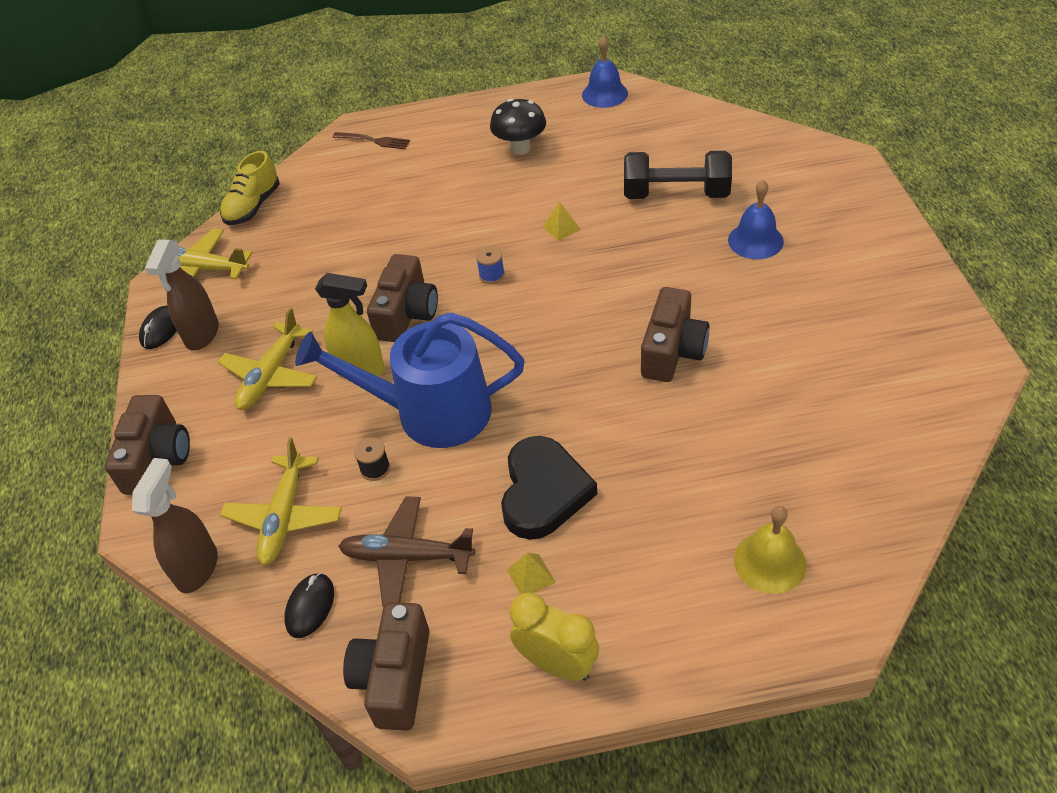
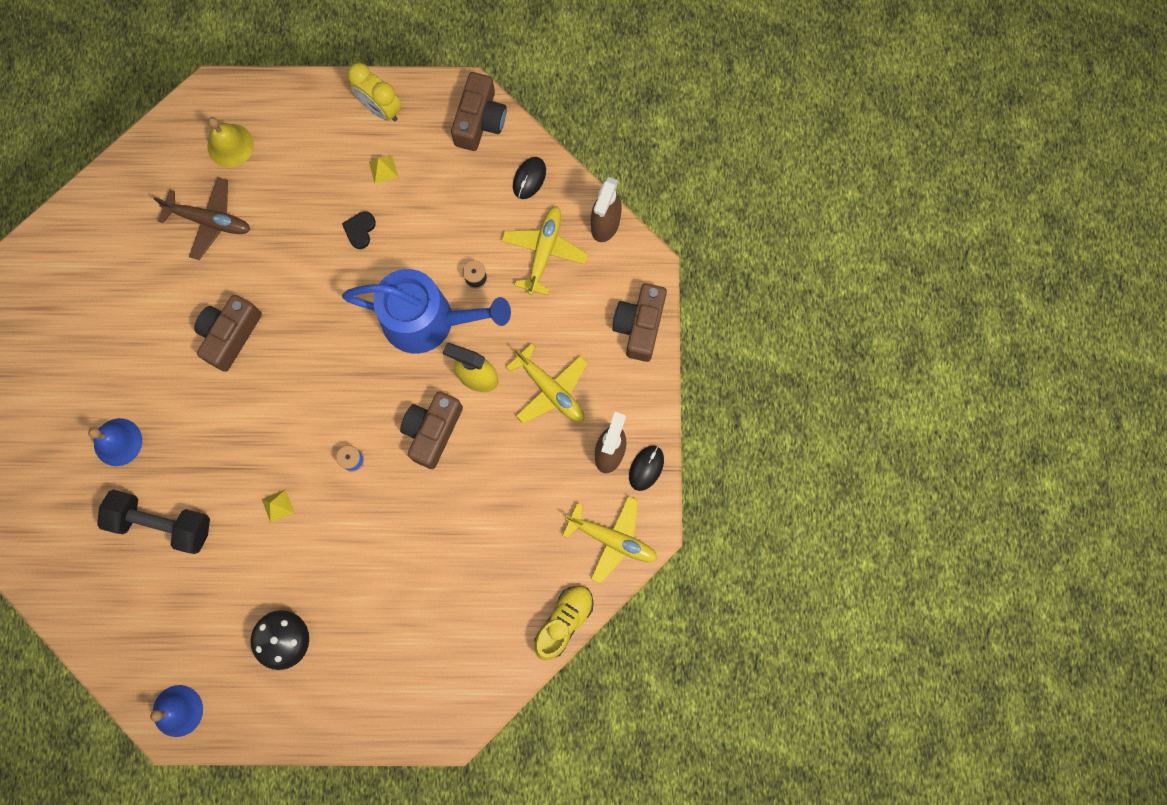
camera: 175 degrees left, 30 degrees up
yellow plane [218,308,318,410] -> yellow plane turned 105 degrees clockwise [506,343,588,424]
brown fork [332,132,410,149] -> none
brown plane [338,496,475,607] -> brown plane moved to [153,177,251,260]
black heart [501,436,597,540] -> black heart [342,211,376,249], size x0.48

